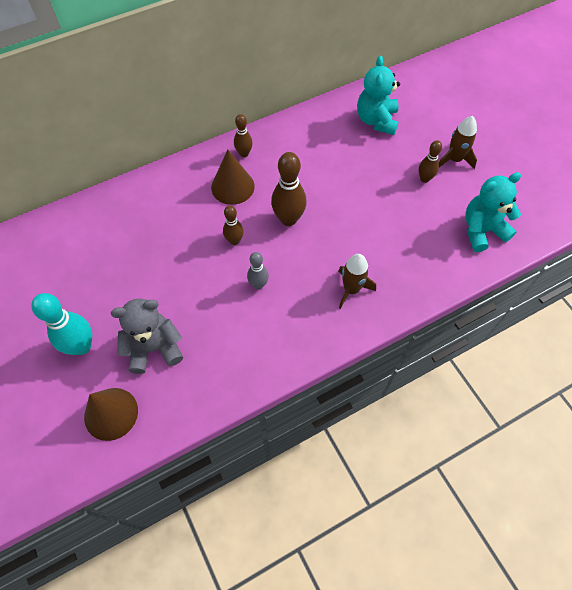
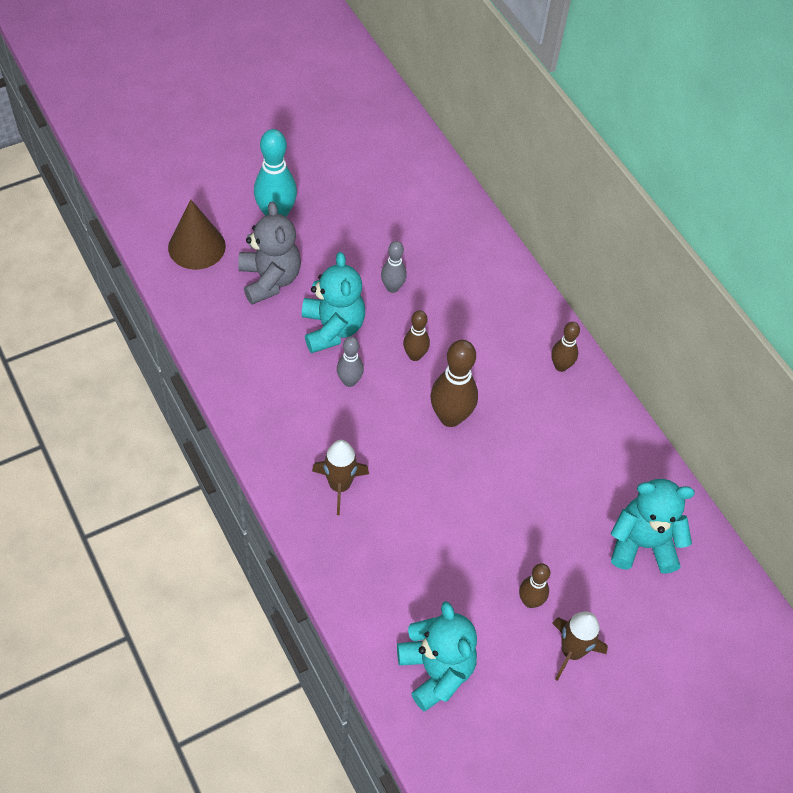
camera: 85 degrees right, 5 degrees down
brown cone [211,150,255,205] -> none
none -> turquoise teddy bear [302,252,365,353]
none -> grey bowling pin [381,241,407,293]

